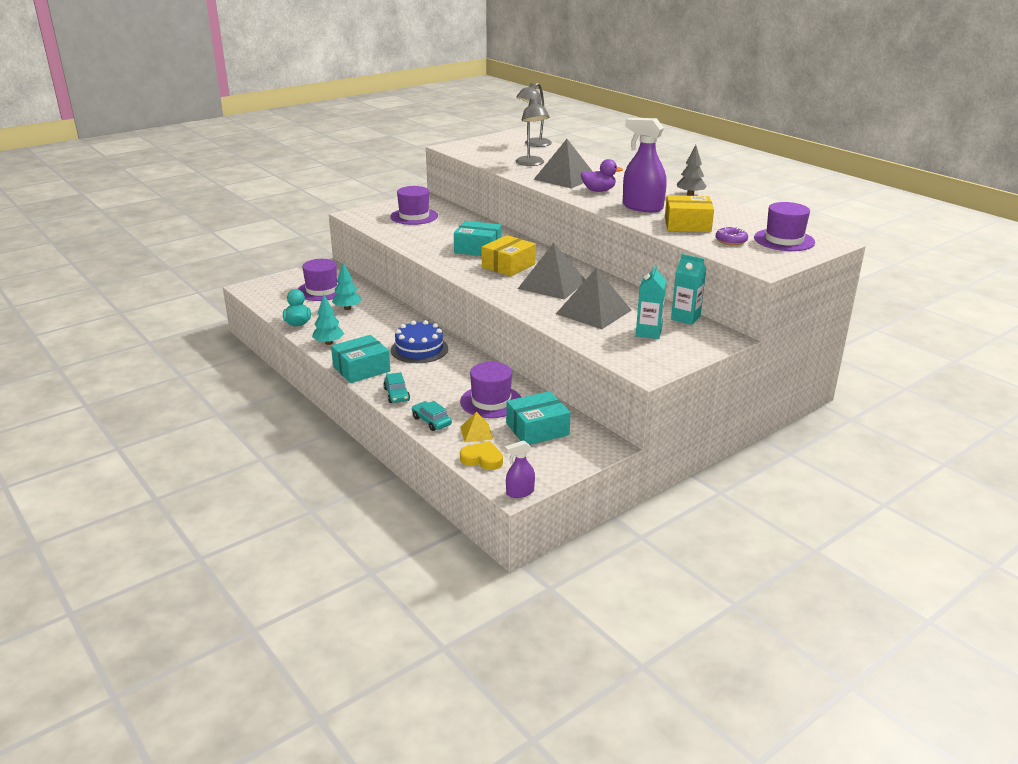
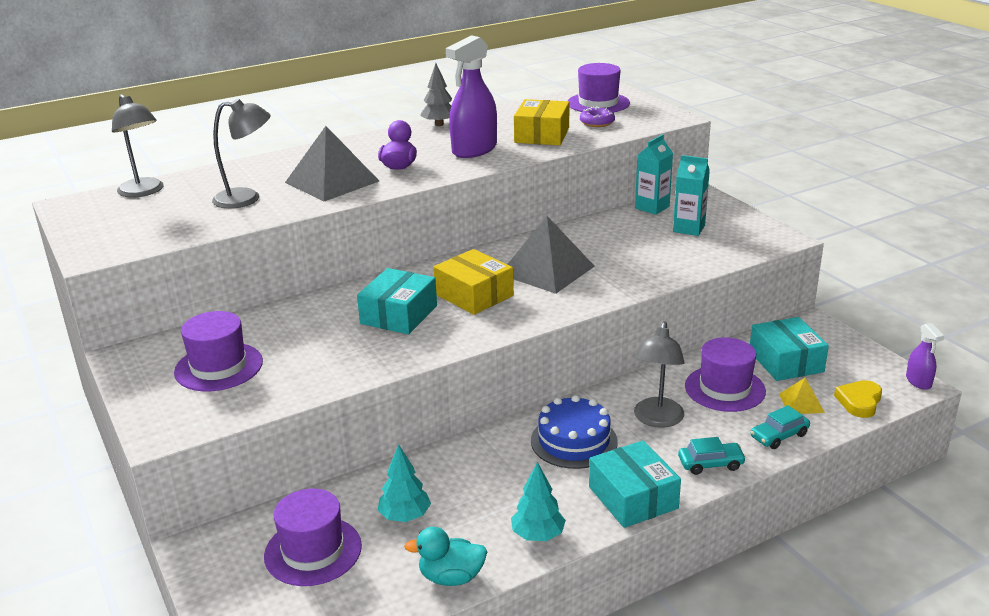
camera: 80 degrees left, 0 degrees up
grey pyramid [556,268,632,329] -> none
none -> grey lamp [634,321,685,428]

